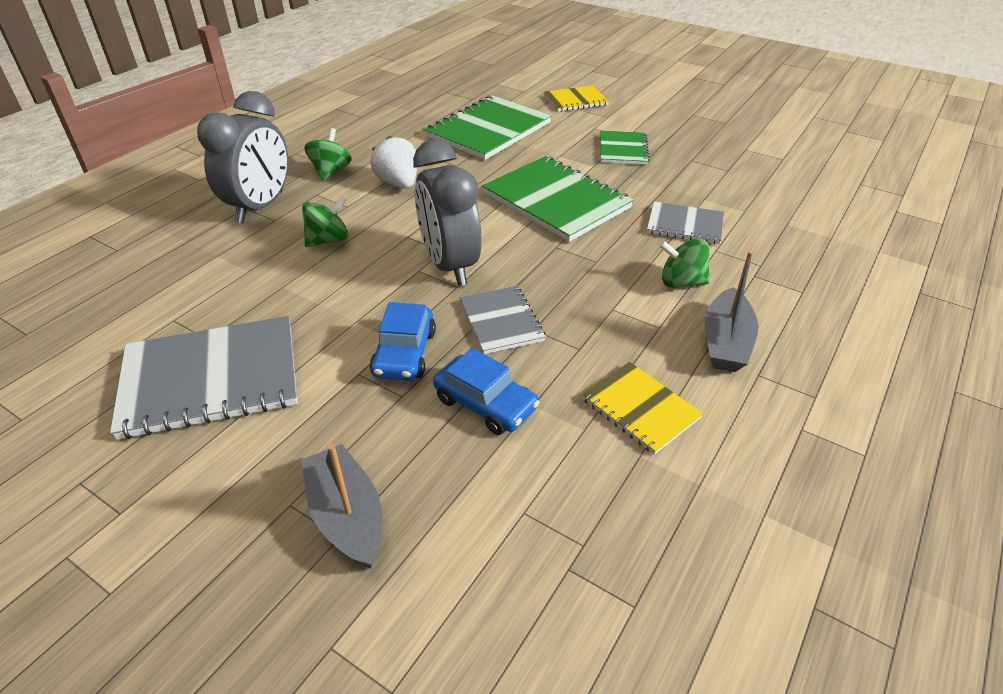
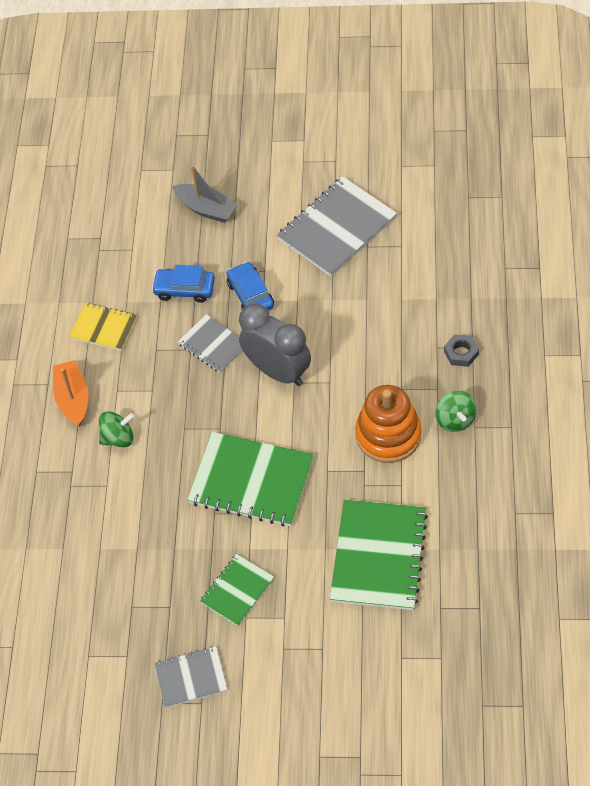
camera: 155 degrees right, 15 degrees up
grey clock [197,91,288,223] -> grey nut [444,334,479,367]
green spinning top [302,196,348,247] -> none
white strawberry [371,136,417,189] -> orange stacking toy [355,385,421,463]
yellow notebook [544,85,609,112] -> none
green notebook [601,131,650,165] -> green notebook turned 60 degrees clockwise [200,554,274,626]
grey notebook [647,202,724,244] -> grey notebook moved to [154,646,228,708]
grey boat [705,251,759,372] -> orange boat [53,360,88,427]

